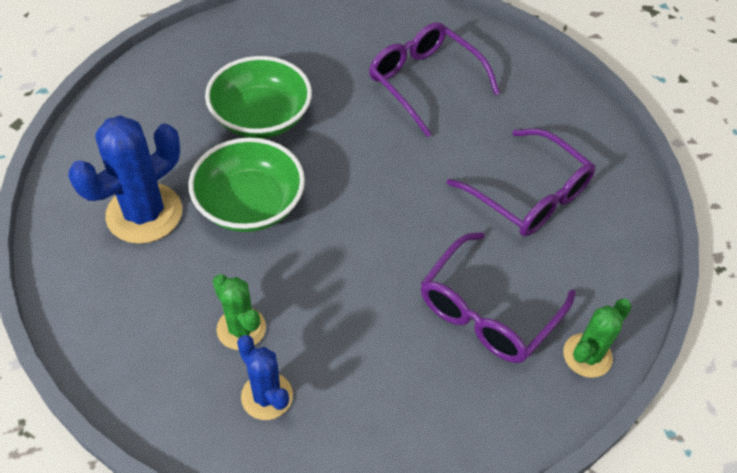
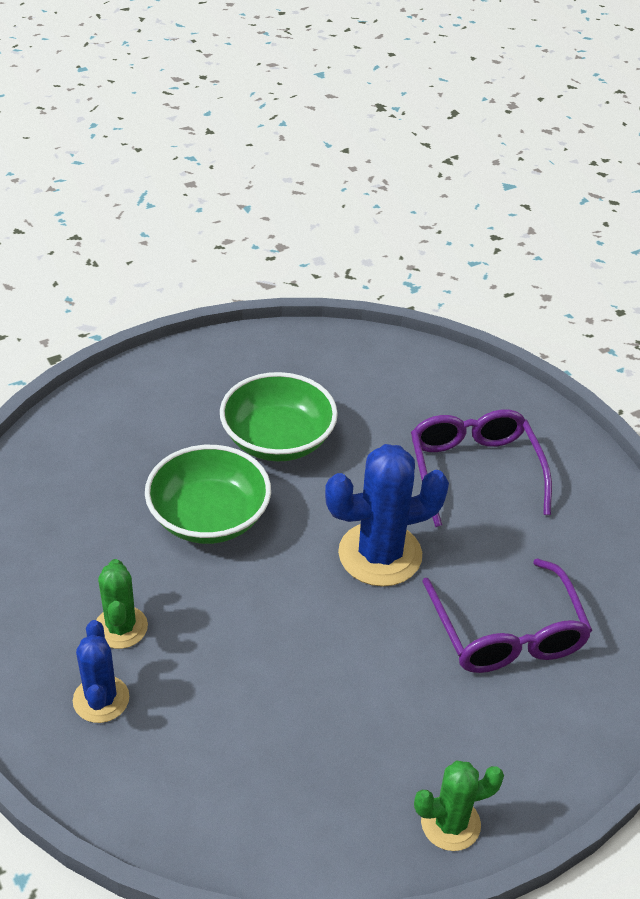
camera: 30 degrees right, 10 degrees down
blue cactus [68,115,182,244] -> blue cactus moved to [325,444,449,586]
purple glasses [421,232,575,363] -> none

